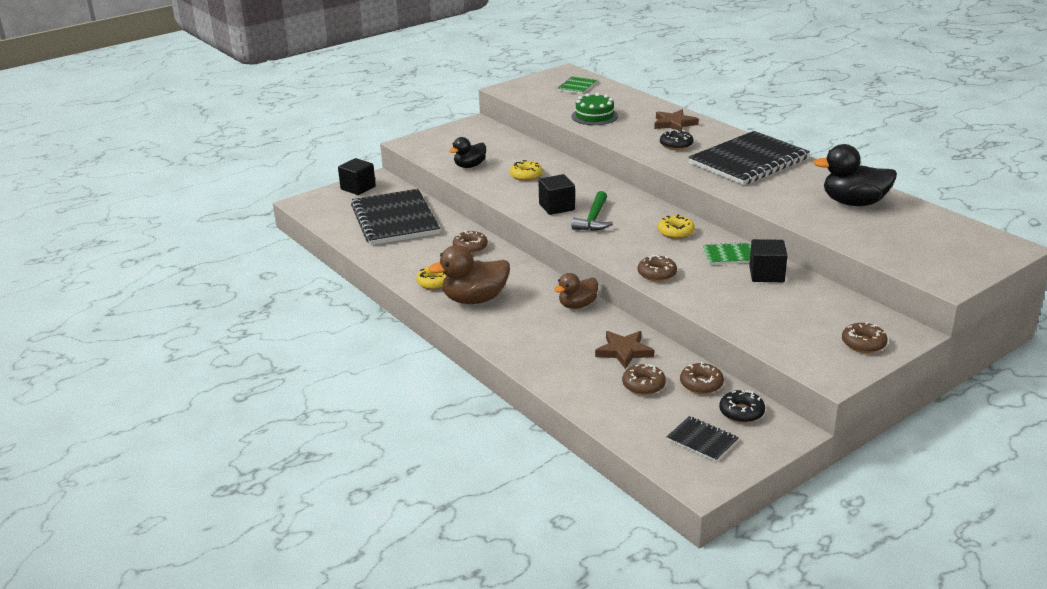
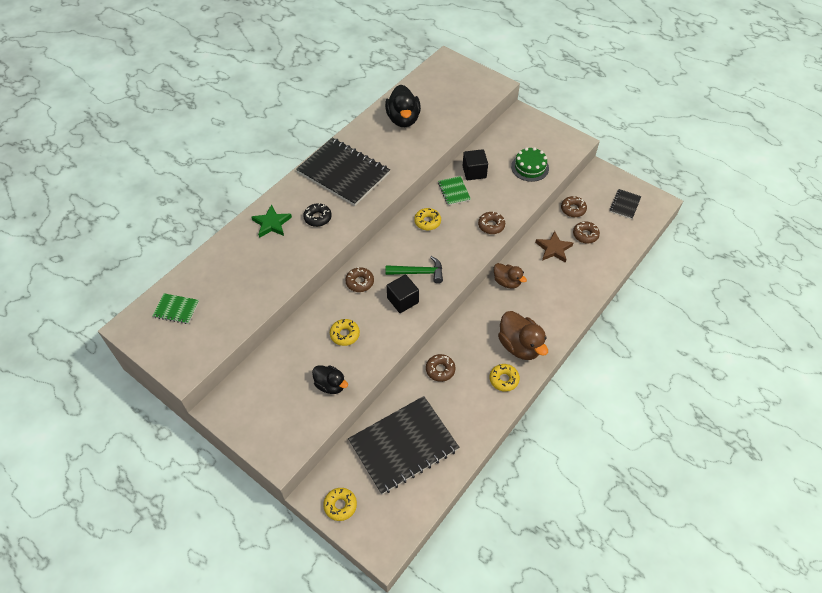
camera: 105 degrees left, 25 degrees up
black cube [338,158,376,195] -> yellow donut [323,488,357,521]
green cake [571,93,618,125] -> green cake moved to [511,147,549,182]
brown star [654,110,699,131] -> green star [252,204,292,238]
black donut [719,390,765,423] -> none
brown donut [842,322,888,353] -> brown donut moved to [345,267,374,292]

